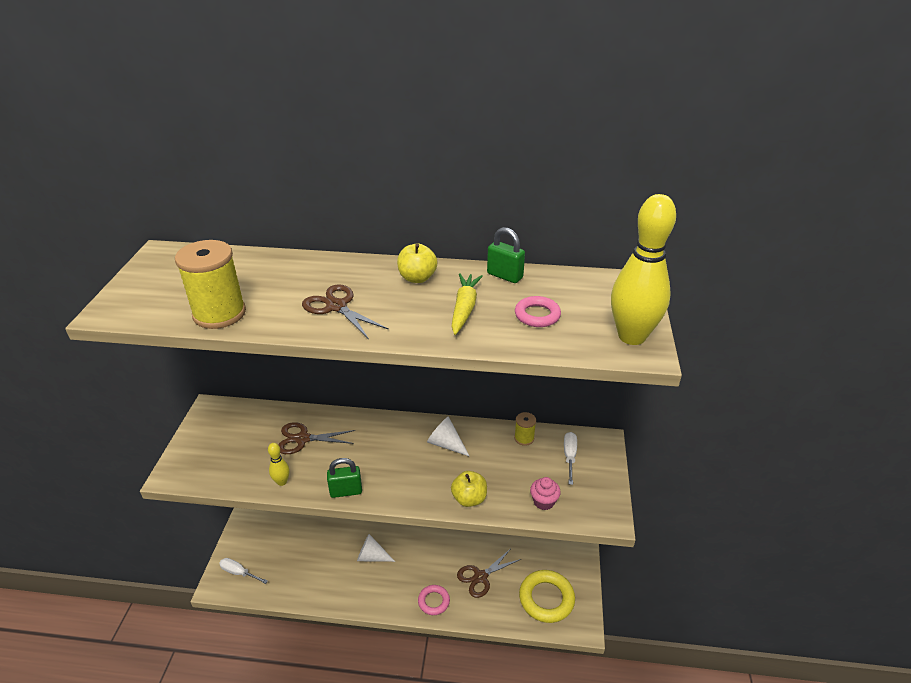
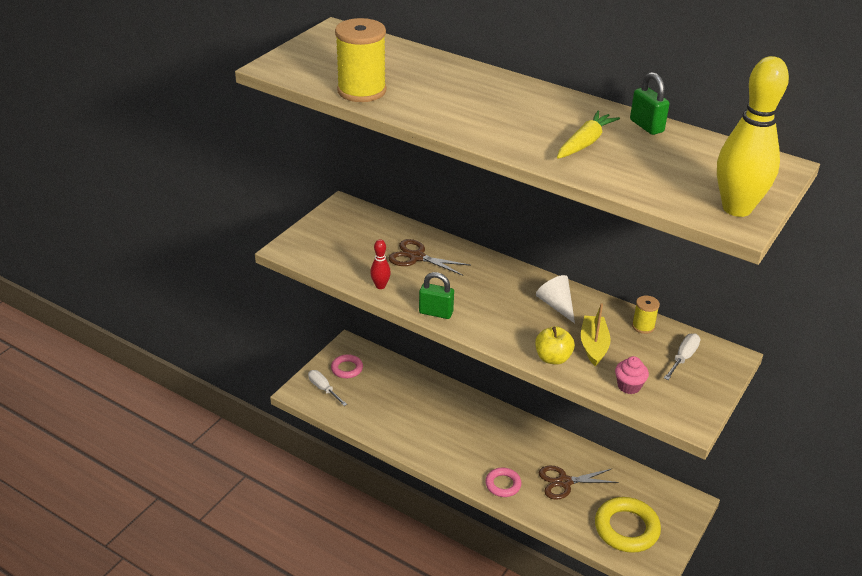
camera: 25 degrees right, 0 degrees up
yellow bowling pin [268,443,290,486] -> red bowling pin [370,239,391,289]
brown scissors [302,284,389,339] -> none
white cone [357,534,395,562] -> none
yellow apple [397,244,437,283] -> none
pink ring [515,296,561,327] -> pink ring moved to [331,354,363,378]
none -> yellow boat [581,304,611,366]

